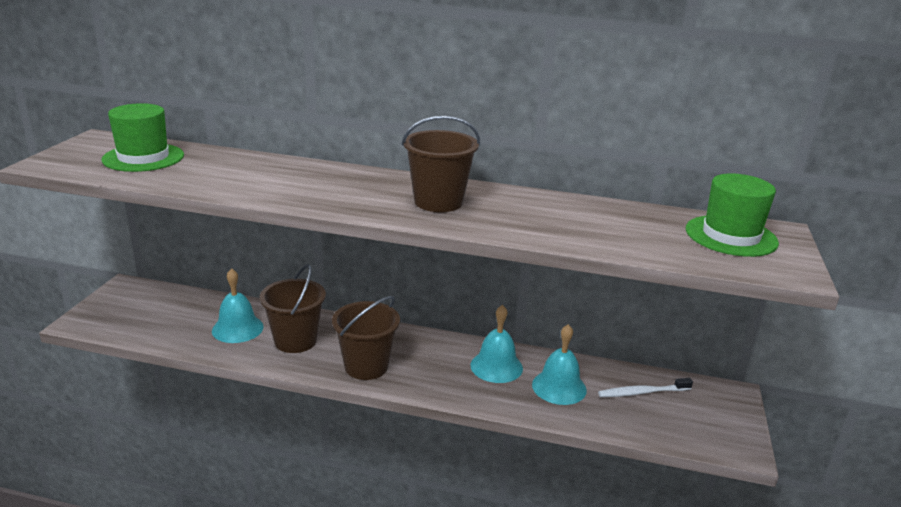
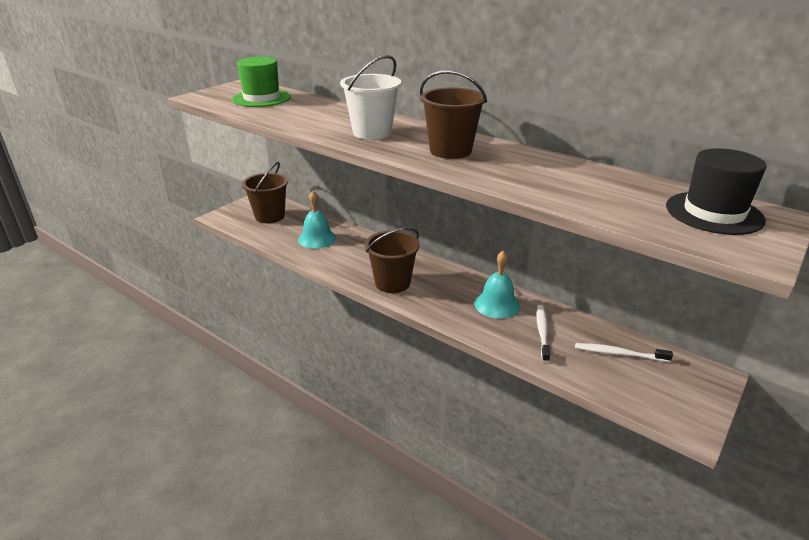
camera: 25 degrees right, 5 degrees up
brown bucket [260,264,326,353] -> brown bucket moved to [242,162,288,223]
turquoise bell [532,324,587,405] -> white toothbrush [536,305,550,363]
green hat [686,173,779,257] -> black hat [666,148,766,235]
none -> white bucket [340,55,401,139]

